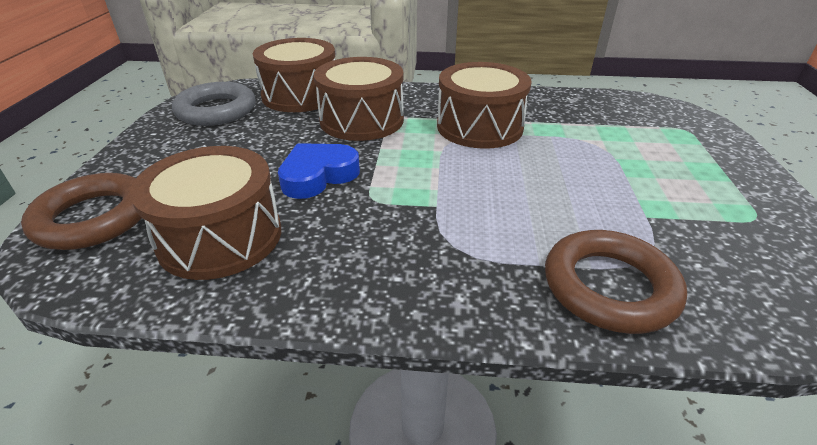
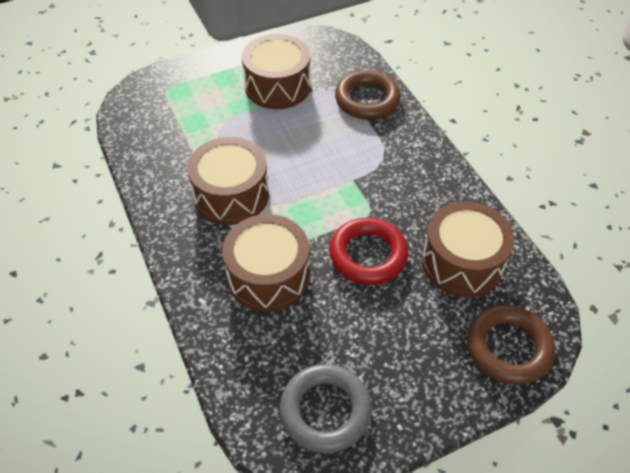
camera: 120 degrees left, 15 degrees up
brown drum [253,38,335,112] -> brown drum moved to [242,34,311,109]
blue heart [278,143,360,199] -> red ring [329,217,408,285]

